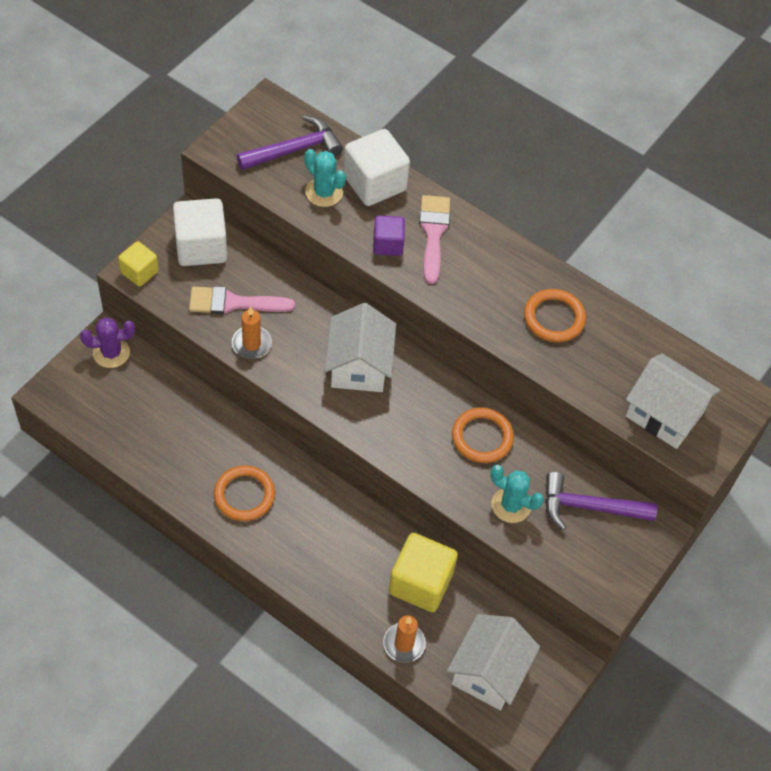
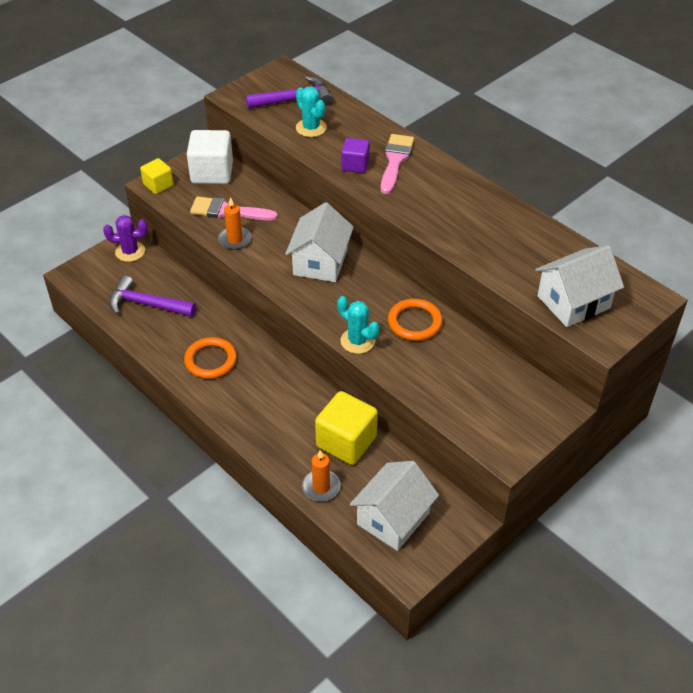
camera: 15 degrees right, 10 degrees down
white cube [343,129,410,206] -> none
turquoise cactus [490,465,544,523] -> turquoise cactus moved to [337,296,380,354]
orange ring [524,289,586,342] -> none
purple hammer [545,472,657,530] -> purple hammer moved to [109,275,196,317]
white house [626,354,721,449] -> white house turned 75 degrees counterclockwise [535,245,624,327]

